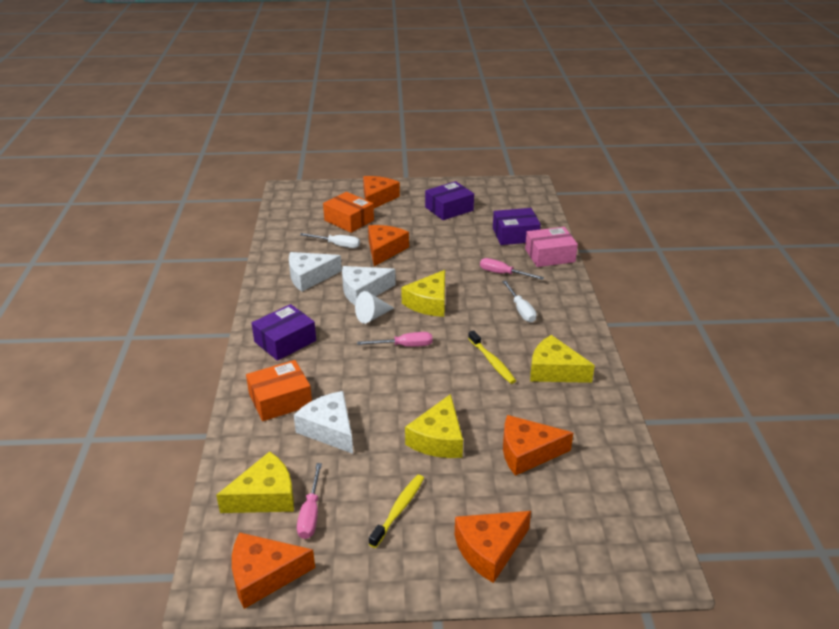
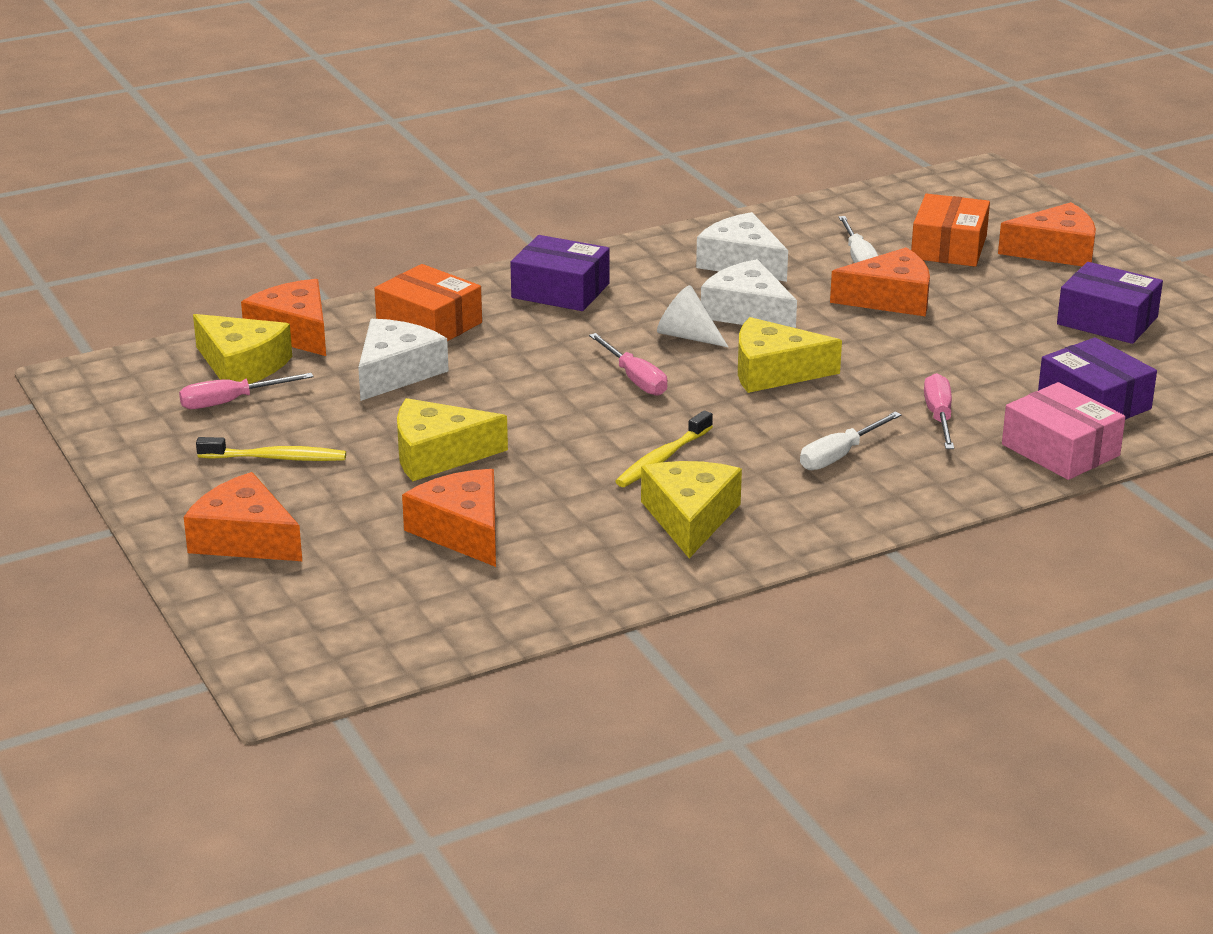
camera: 65 degrees right, 5 degrees down
orange cheese [232,532,315,609] -> orange cheese moved to [241,279,326,356]

